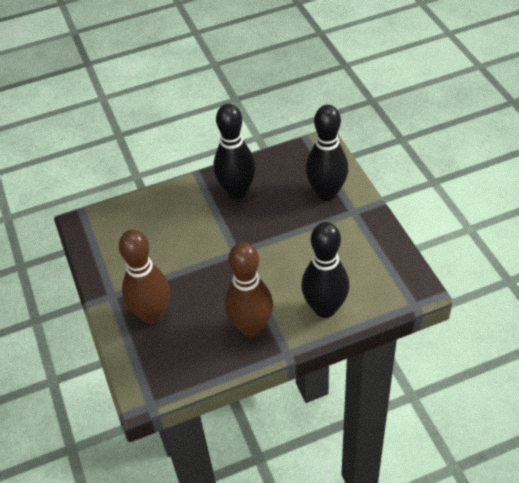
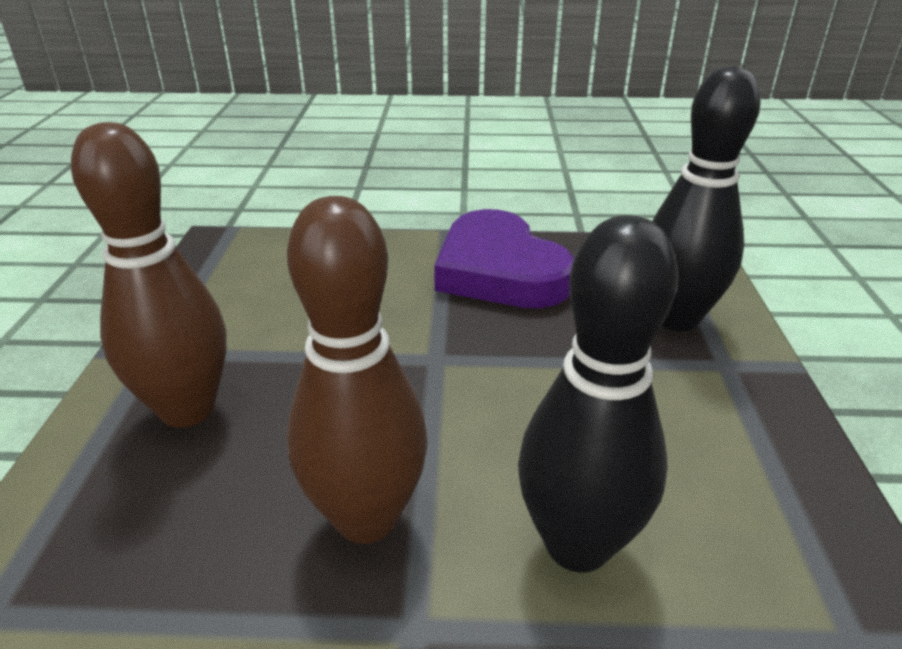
camera: 20 degrees right, 15 degrees down
black bowling pin [214,104,256,199] -> purple heart [434,209,574,308]

